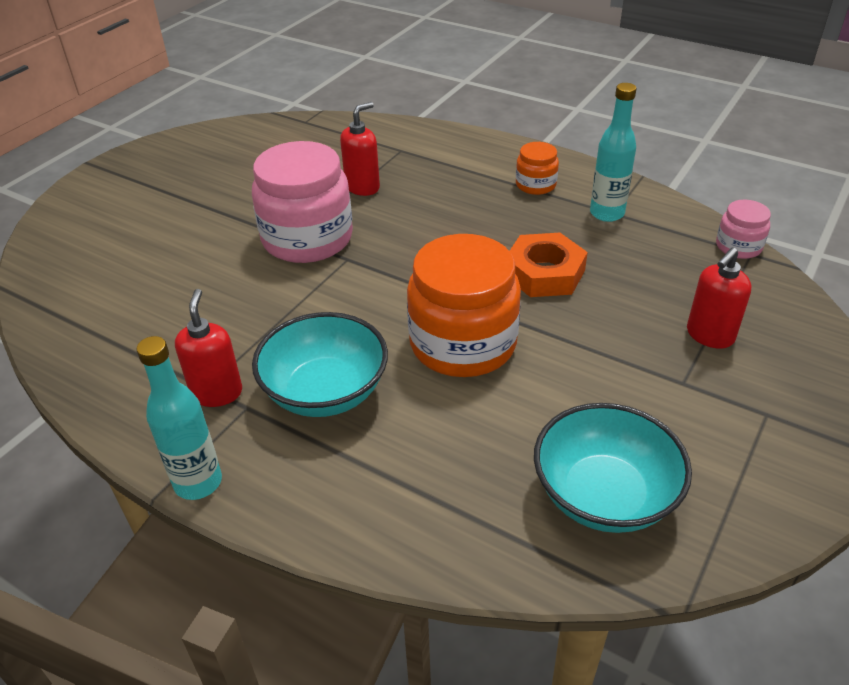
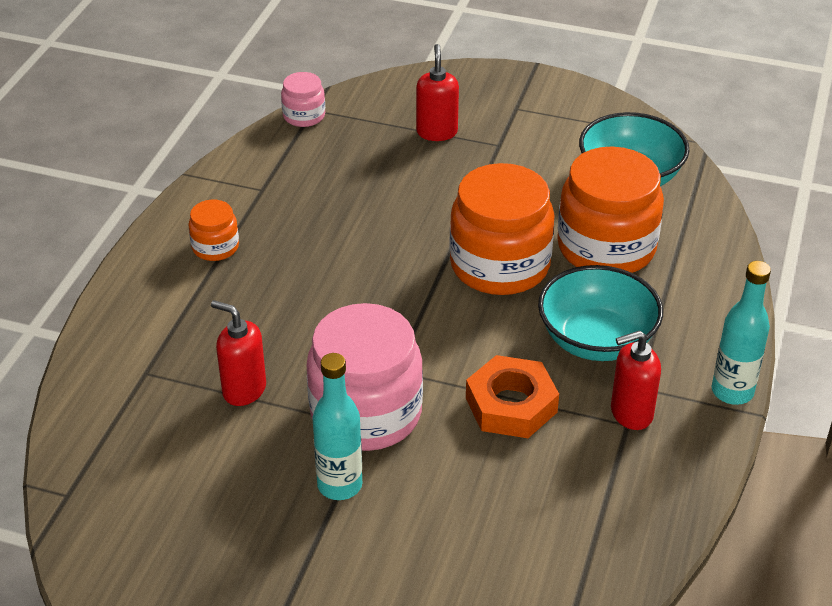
camera: 105 degrees left, 0 degrees up
orange nut [510,233,588,297] -> orange nut moved to [466,355,559,438]
turquoise bottle [590,83,637,222] -> turquoise bottle moved to [312,353,362,500]
red soap dispenser [687,248,752,349] -> red soap dispenser turned 120 degrees counterclockwise [416,44,459,141]
none -> orange jar [557,146,664,273]

